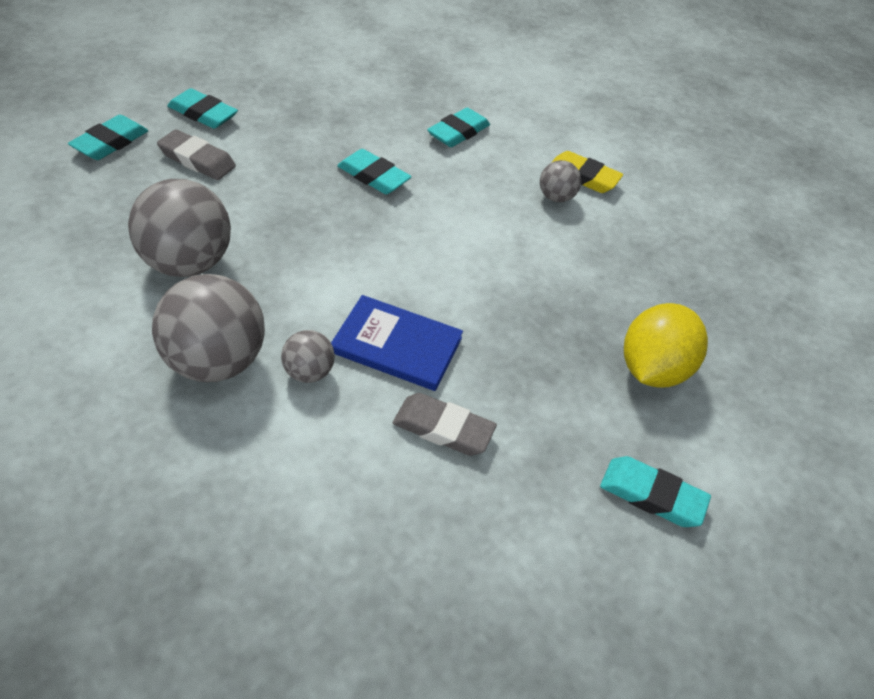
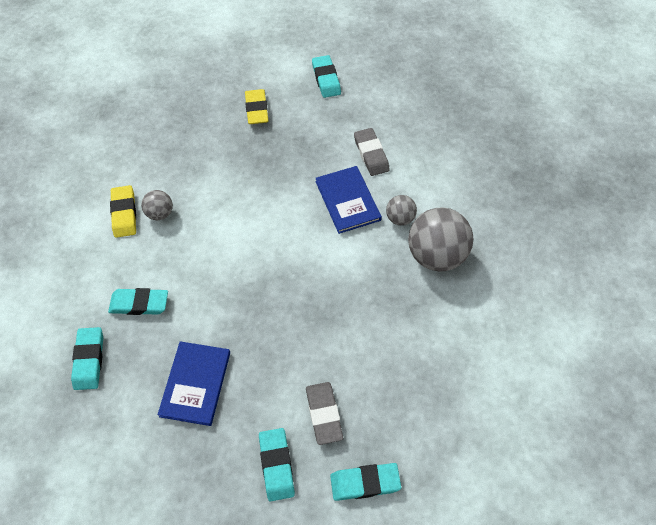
camera: 125 degrees left, 10 degrees up
grey ball [128,179,231,277] -> none
turquoise eraser [337,149,412,194] -> turquoise eraser moved to [71,327,103,390]
yellow lemon [624,303,708,388] -> yellow eraser [245,89,269,124]
none -> blue book [157,341,230,426]

